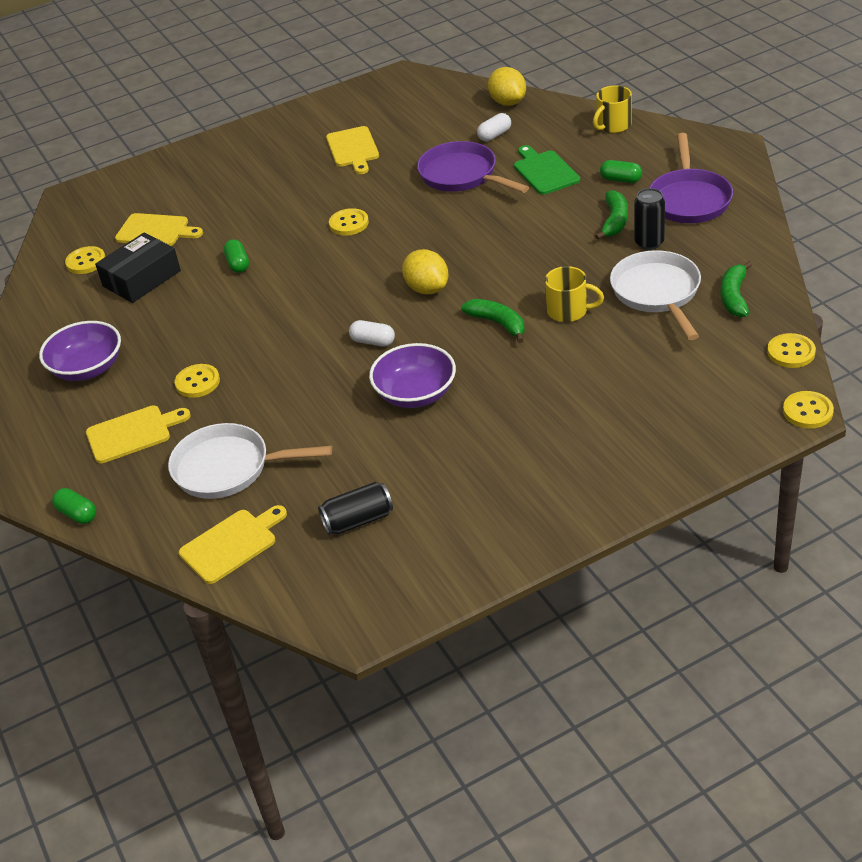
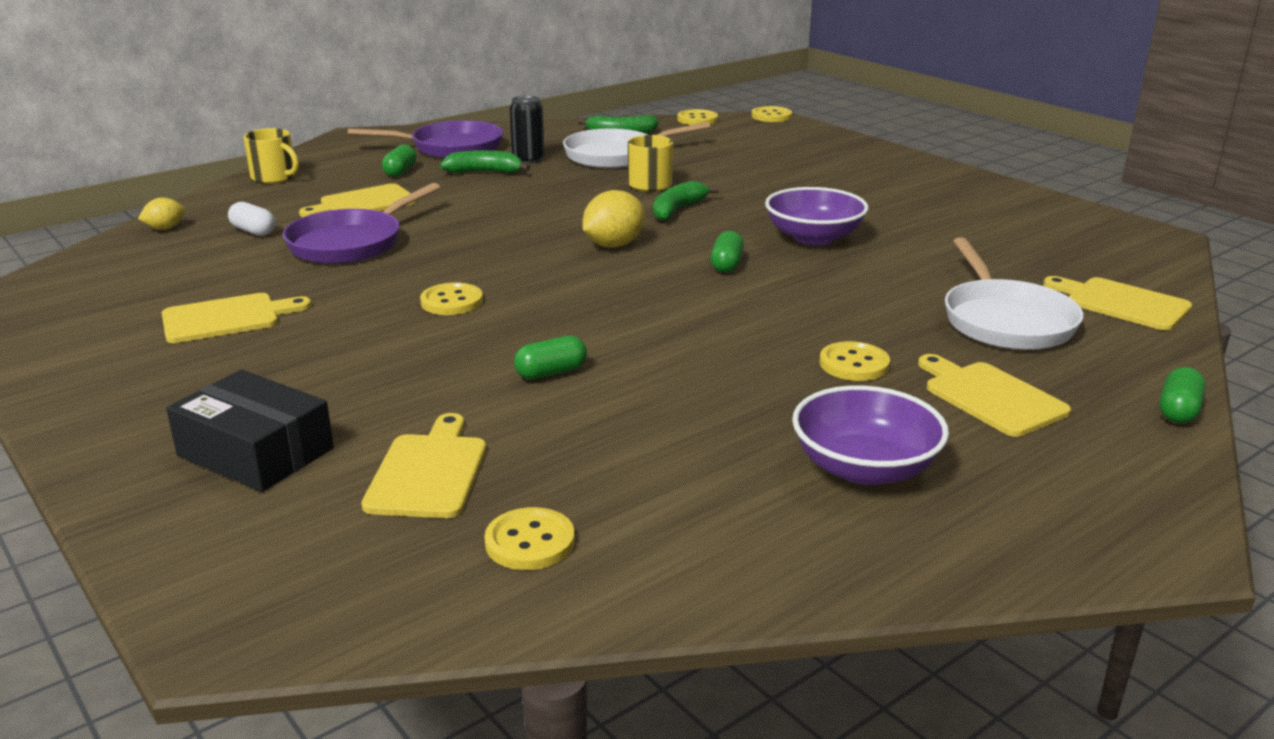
camera: 105 degrees left, 15 degrees down
black box [95,233,181,303] -> black box moved to [166,370,334,492]
black can [318,482,393,535] -> none
white capsule [349,320,395,346] -> green capsule [711,231,744,273]
yellow lemon [488,67,526,106] -> yellow lemon [138,198,185,230], size x0.59
green cutting board [514,145,580,195] -> yellow cutting board [299,183,417,217]

